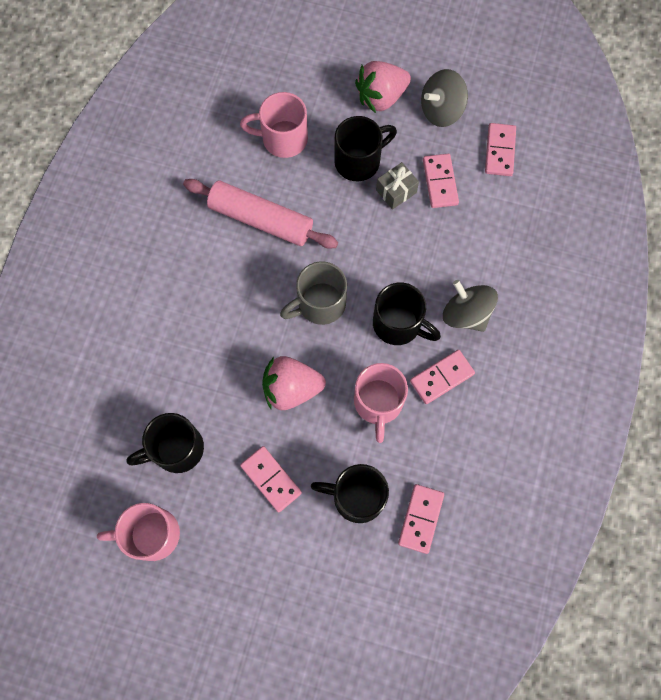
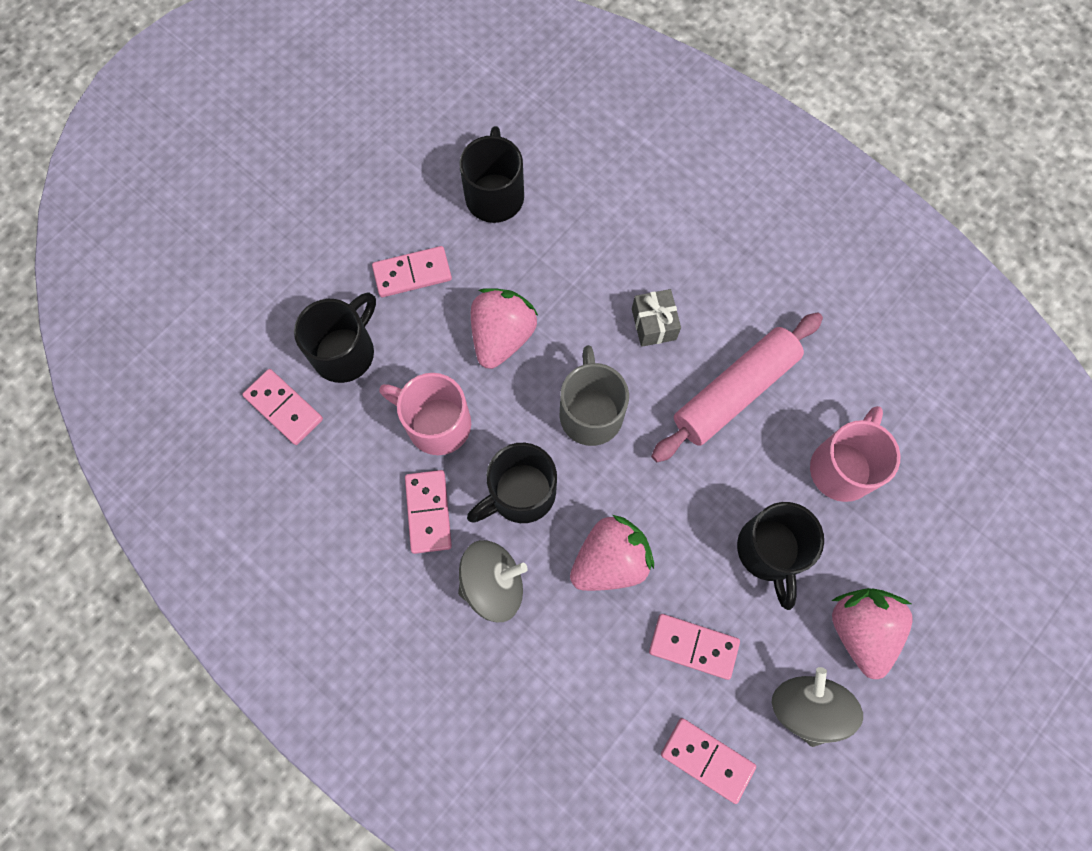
camera: 115 degrees right, 0 degrees up
pink mug [97,503,180,561] -> none
grey gift [376,162,419,210] -> grey gift moved to [632,289,681,347]
none -> pink strawberry [570,515,654,591]

